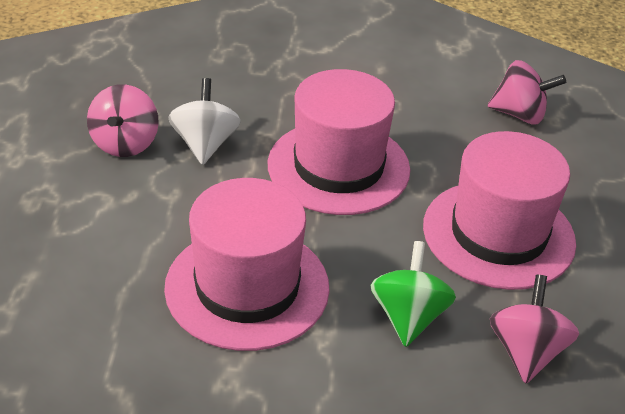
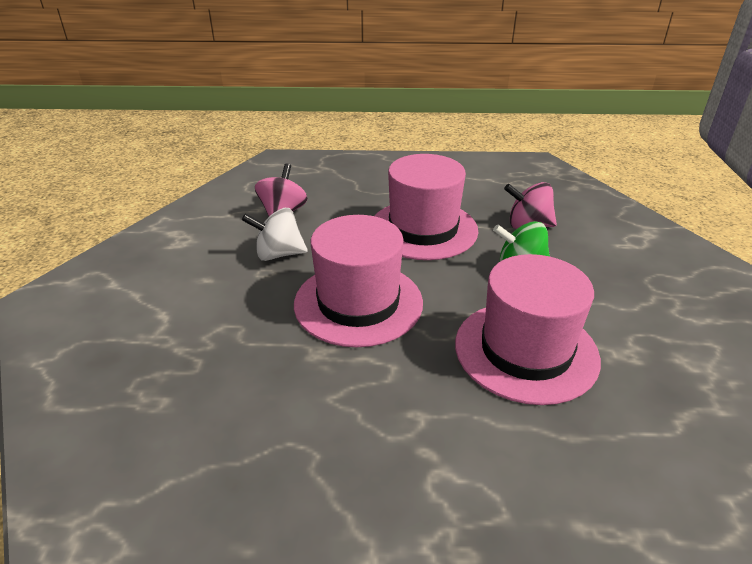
camera: 90 degrees left, 5 degrees down
pink spinning top [87,84,159,157] -> none
white spinning top [169,78,241,165] -> white spinning top moved to [242,208,308,261]

